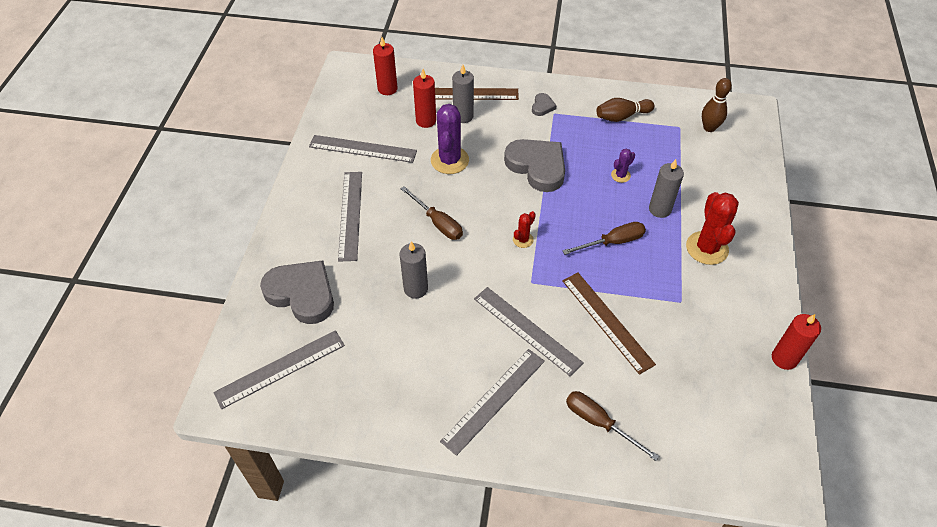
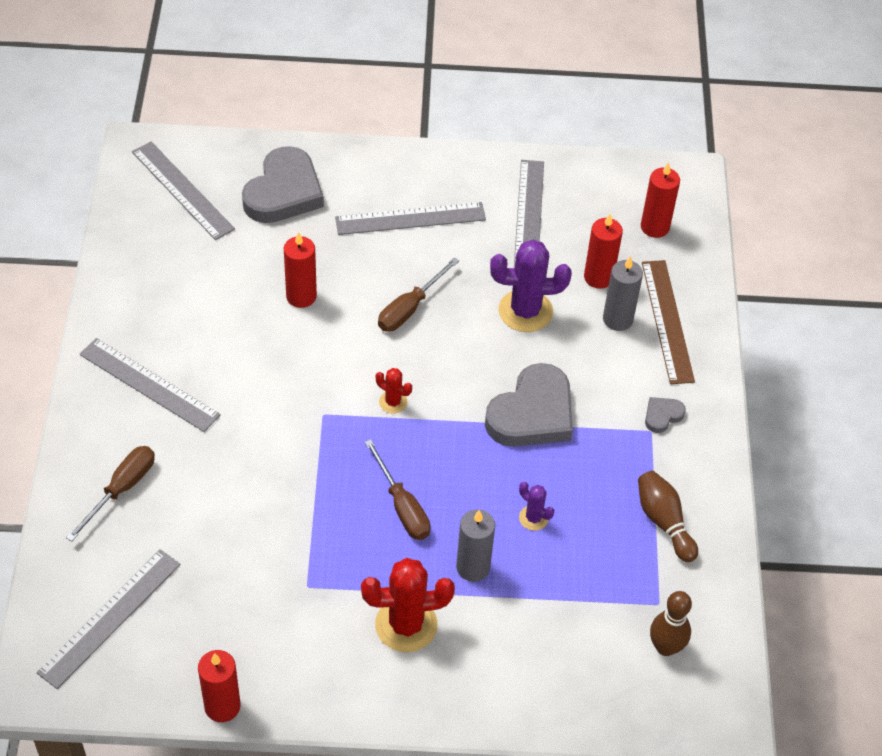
camera: 80 degrees right, 0 degrees up
grey candle [400,241,428,299] -> red candle [284,232,317,308]
grey ruler [474,287,584,376] -> grey ruler moved to [36,549,181,689]
grey heart [532,93,557,116] -> grey heart turned 135 degrees clockwise [645,397,686,433]
brown ruler [562,272,656,375] -> none

